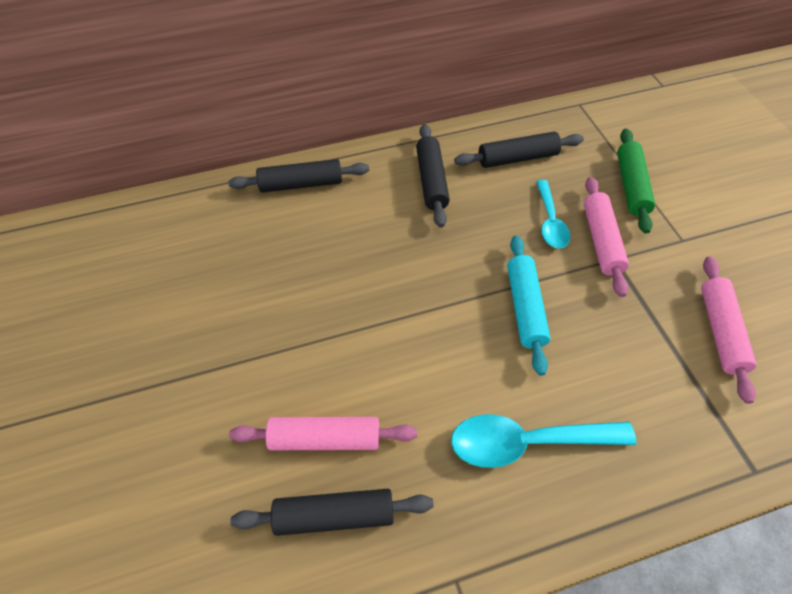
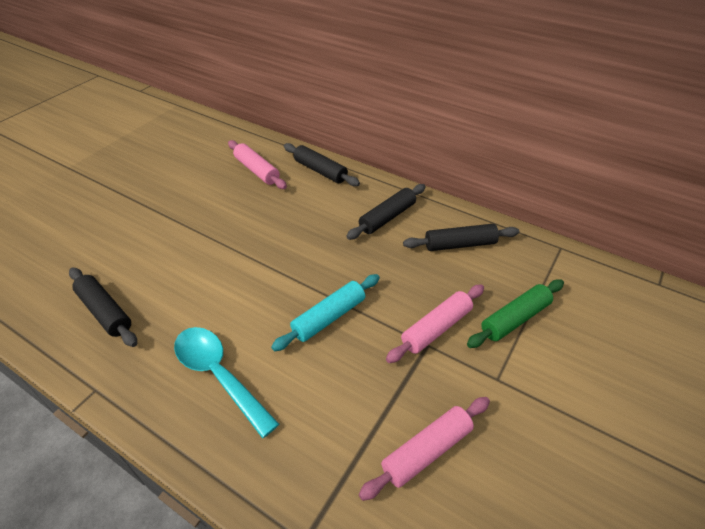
camera: 50 degrees right, 10 degrees down
pink rolling pin [229,417,417,450] -> pink rolling pin moved to [228,140,287,189]
black rolling pin [454,132,584,168] -> black rolling pin turned 45 degrees counterclockwise [403,224,519,251]
turquoise spoon [536,180,570,249] -> none

